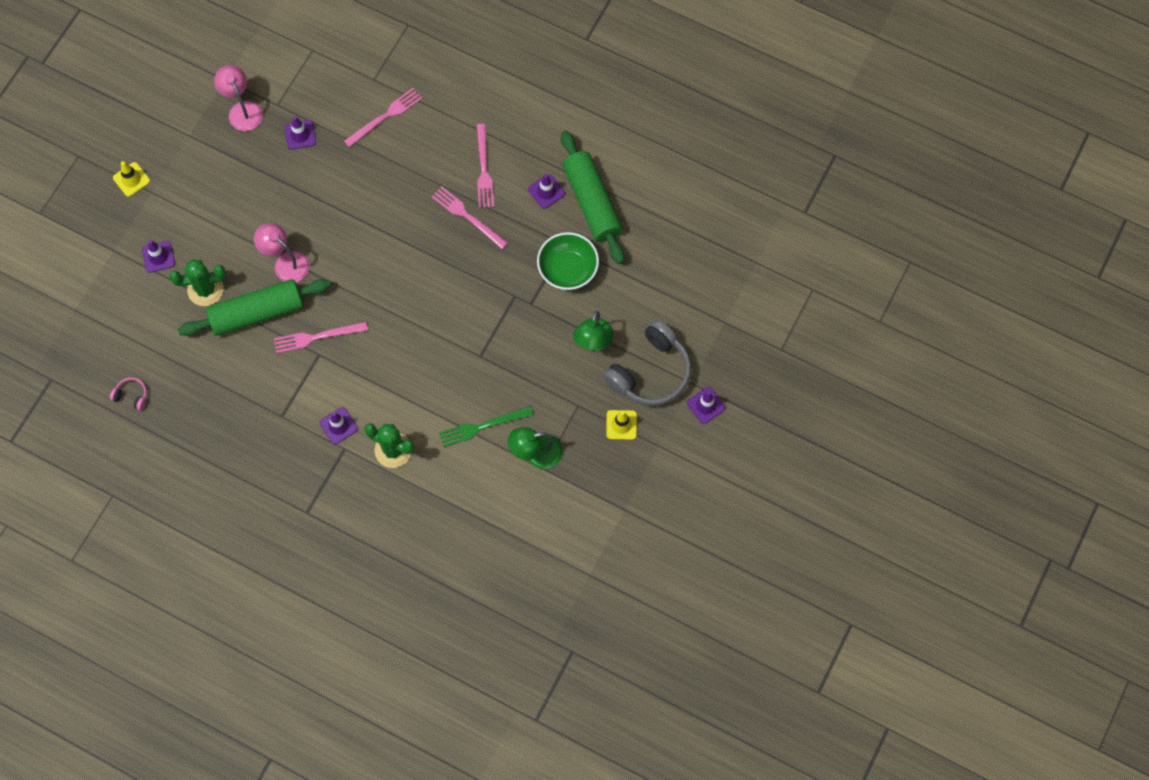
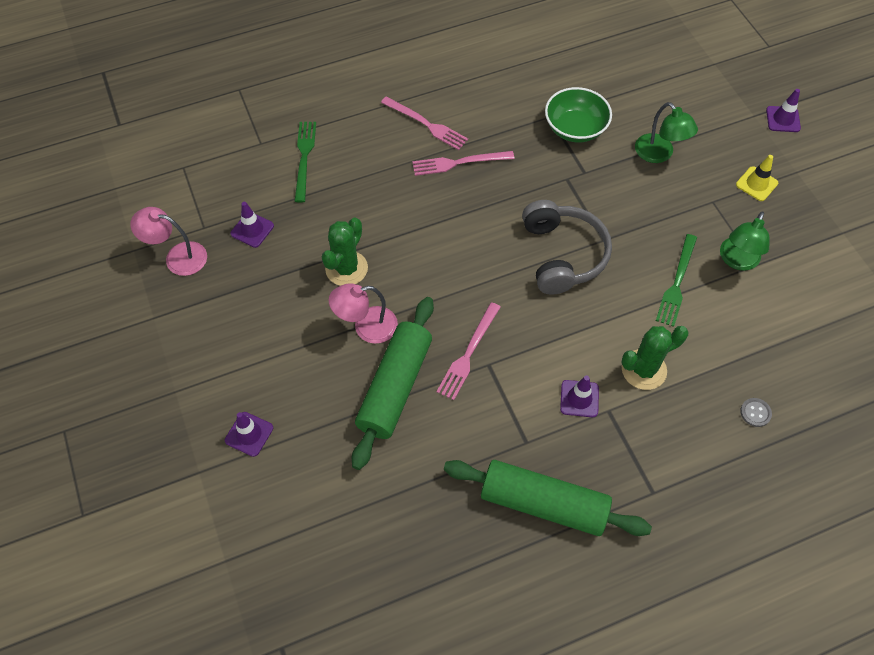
camera: 50 degrees left, 10 degrees down
pink headphones [110,377,147,411] -> none
yellow traffic cone [113,161,150,197] -> none
green cactus [169,259,226,306] -> green cactus moved to [322,218,368,286]
pink fork [344,88,422,147] -> green fork [295,122,316,202]
purple traffic cone [528,174,565,209] -> none
green rolling pin [561,130,625,264] -> green rolling pin moved to [444,460,652,536]
grey headphones [603,320,691,406] -> grey headphones moved to [522,200,612,295]
none -> grey button [740,398,772,427]

